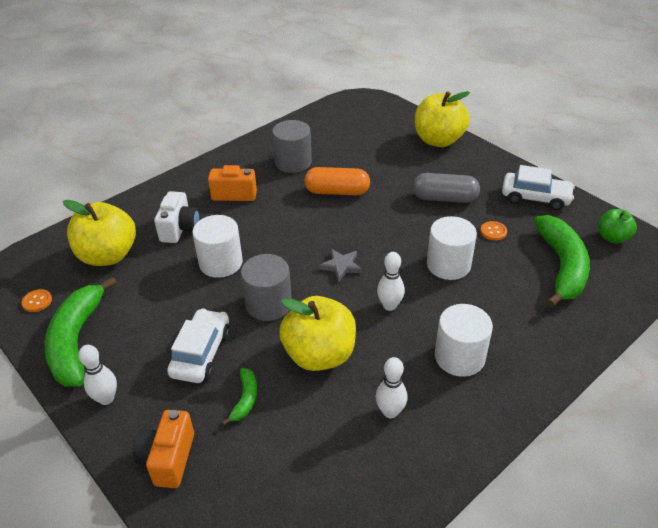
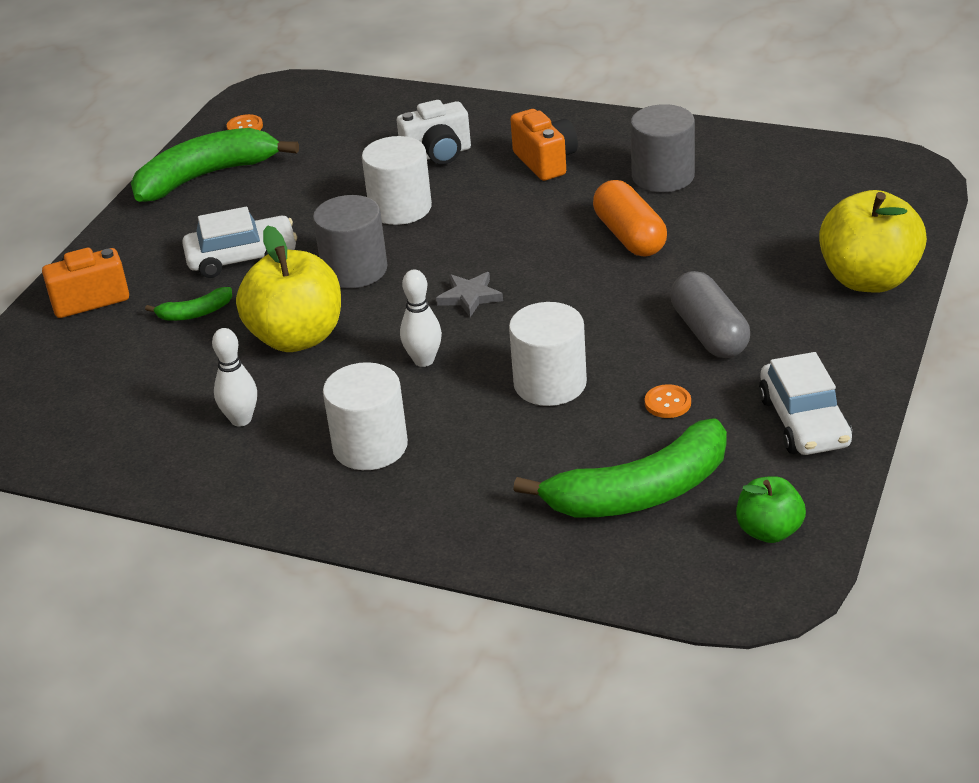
camera: 65 degrees right, 5 degrees down
yellow apple [63,200,136,266] -> none
white bowling pin [78,345,117,405] -> none

